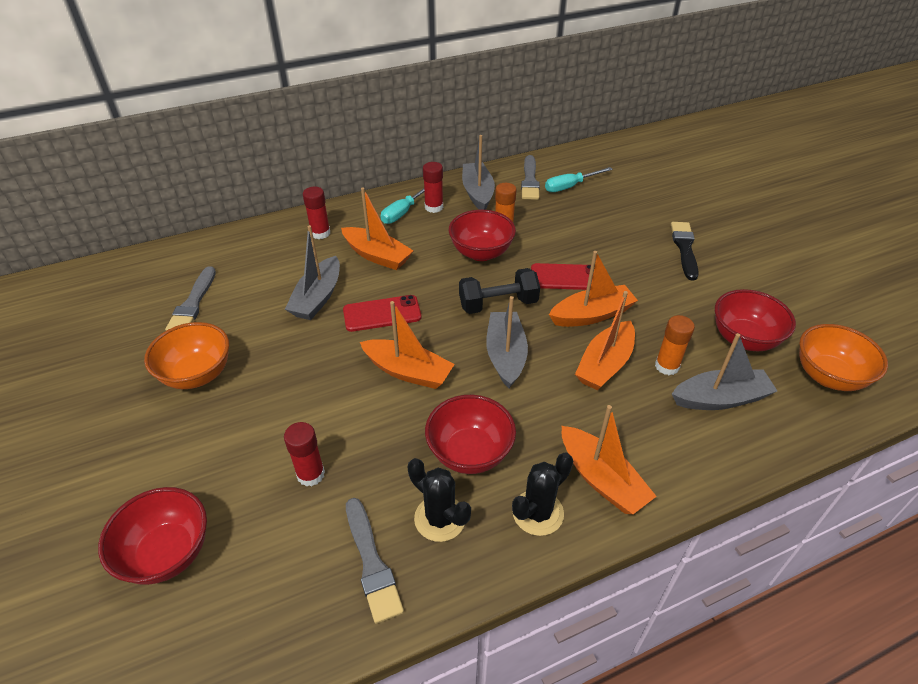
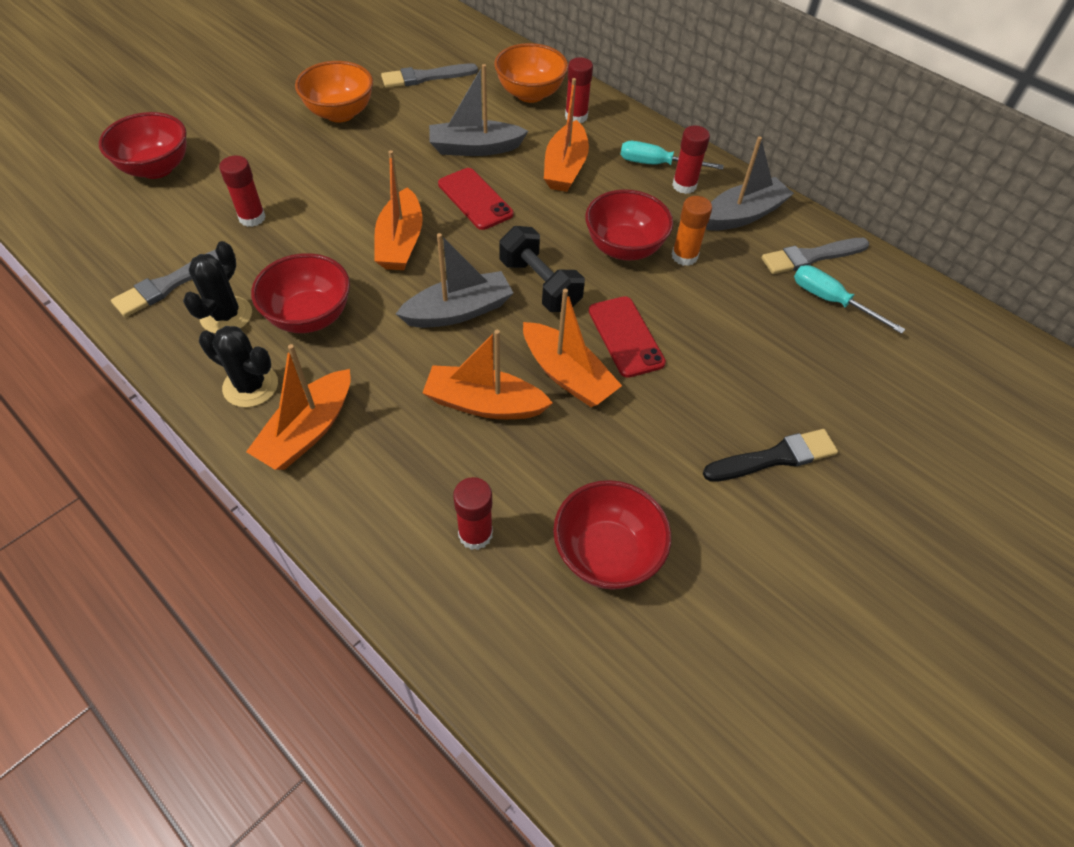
camera: 65 degrees right, 10 degrees up
orange glue stick [655,315,695,375] -> none
grey boat [672,333,777,410] -> red glue stick [453,477,493,550]
orange bowl [799,324,888,391] -> orange bowl moved to [494,43,568,103]

